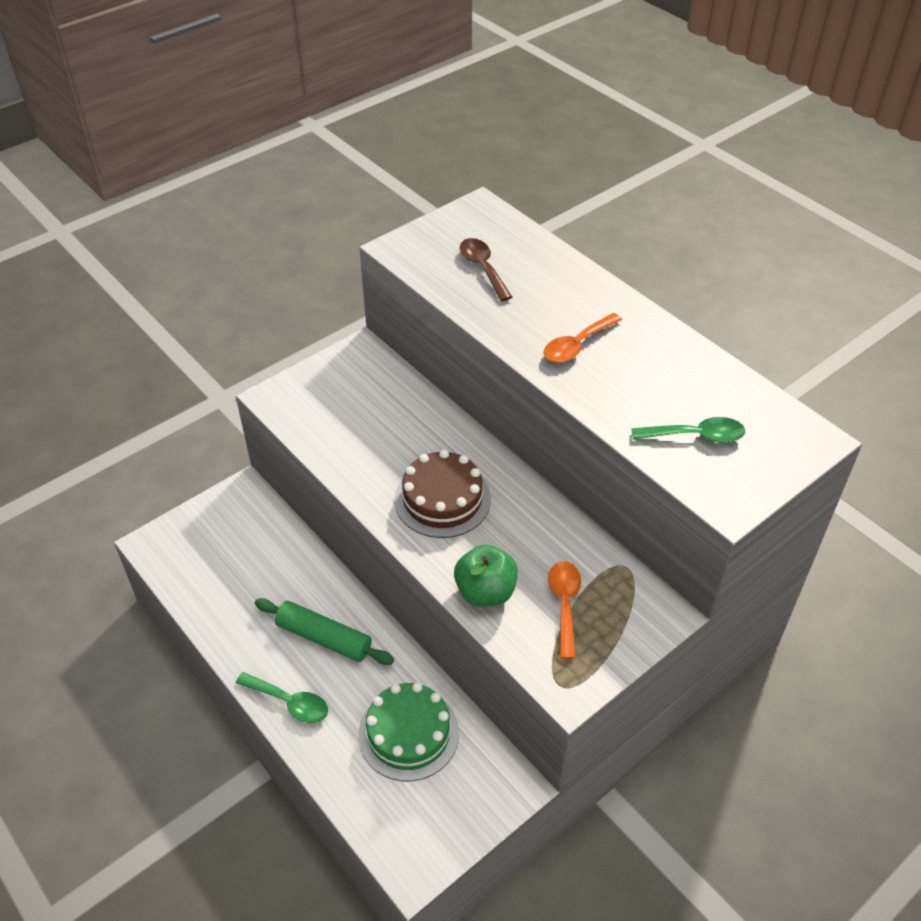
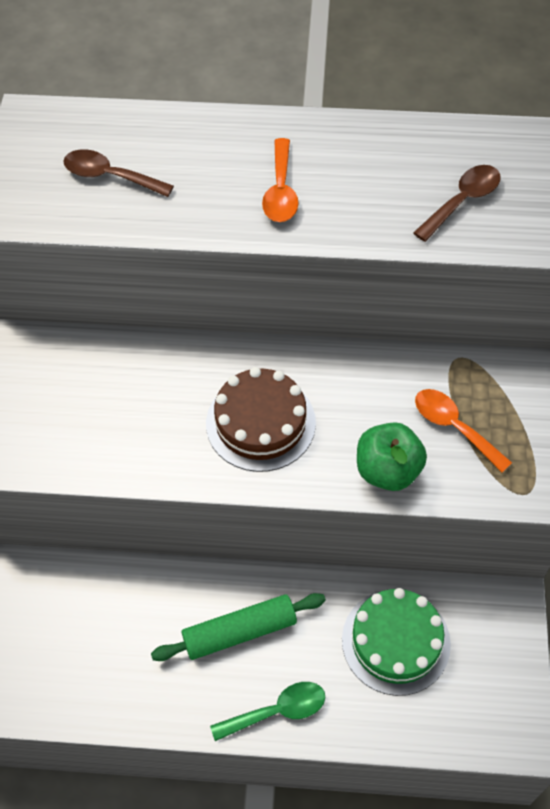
camera: 45 degrees left, 10 degrees up
green spoon [631,417,745,443] -> brown spoon [413,165,501,242]

